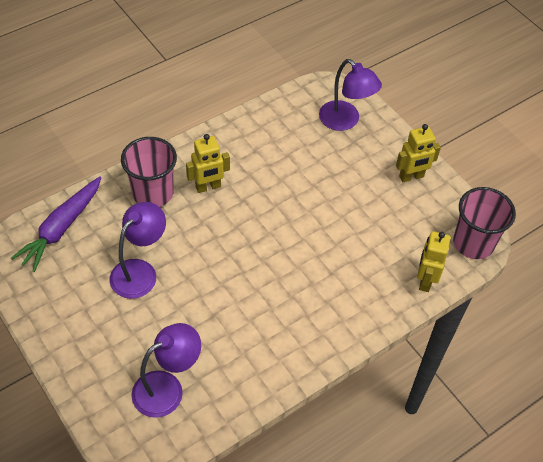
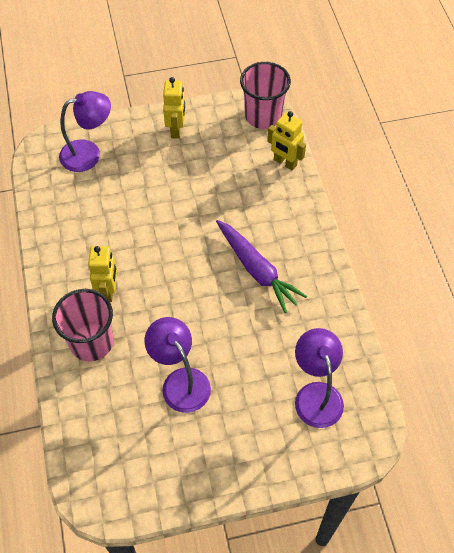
camera: 65 degrees left, 5 degrees up
purple carrot [11,176,101,272] -> purple carrot moved to [216,220,307,313]

